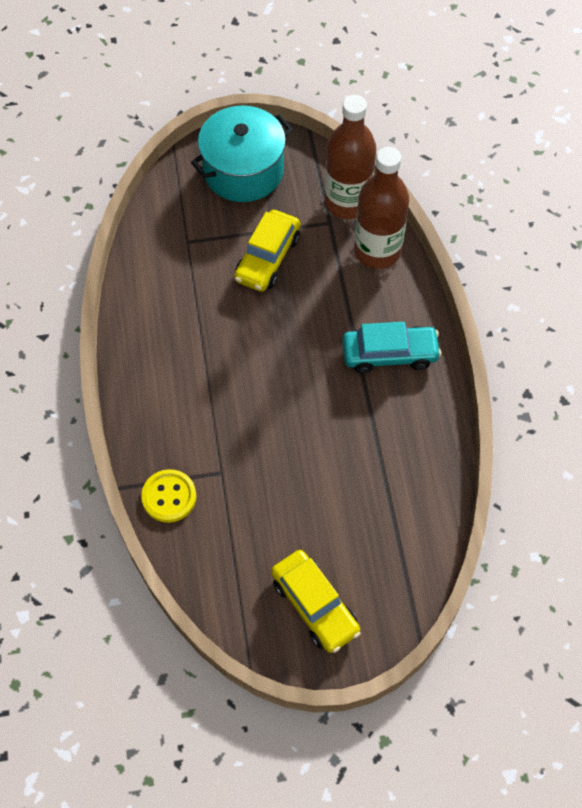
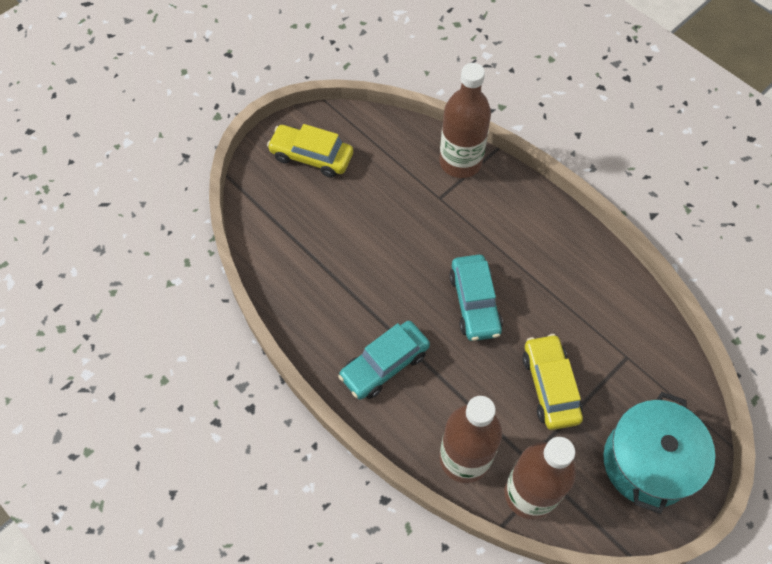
camera: 145 degrees right, 0 degrees up
yellow button [141,469,196,523] -> brown bottle [439,63,491,178]
none -> turquoise car [449,255,503,341]

